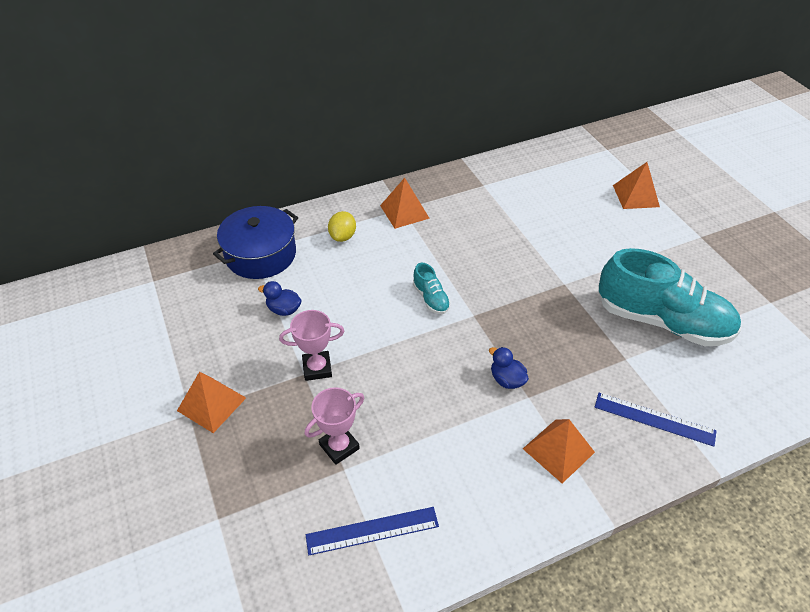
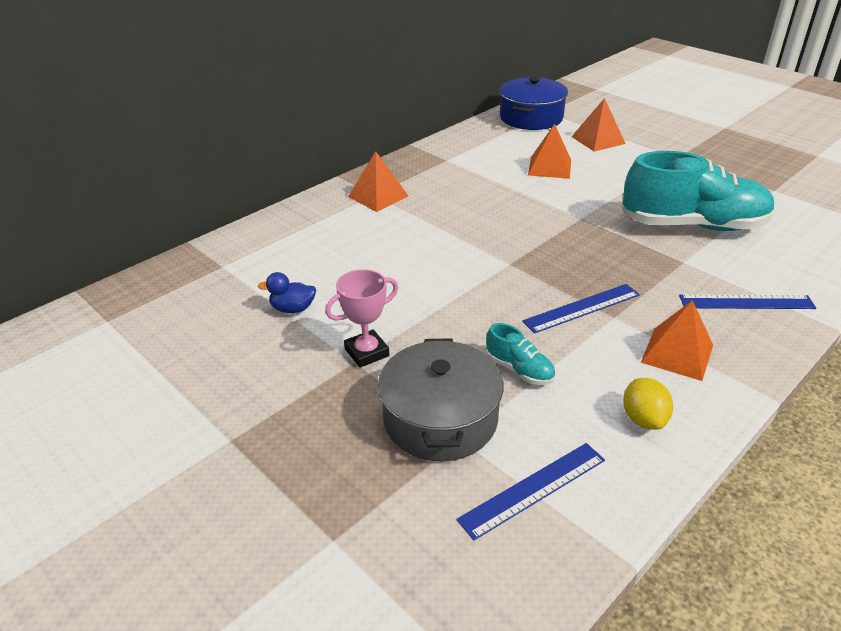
camera: 20 degrees left, 10 degrees down
orange pyramid [177,372,246,433] -> orange pyramid moved to [528,124,571,179]
blue pot [213,206,298,279] -> blue pot moved to [499,77,568,130]
pink trophy [305,387,364,465] -> grey pot [378,338,503,462]
yellow lemon [328,211,356,242] -> yellow lemon moved to [623,378,673,430]
turquoise shoe [413,263,451,314] -> turquoise shoe moved to [486,323,555,385]
blue duck [489,347,529,389] -> blue ruler [522,284,640,334]

